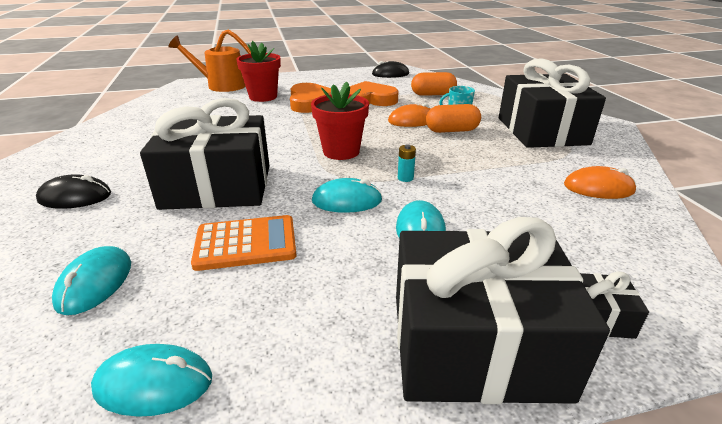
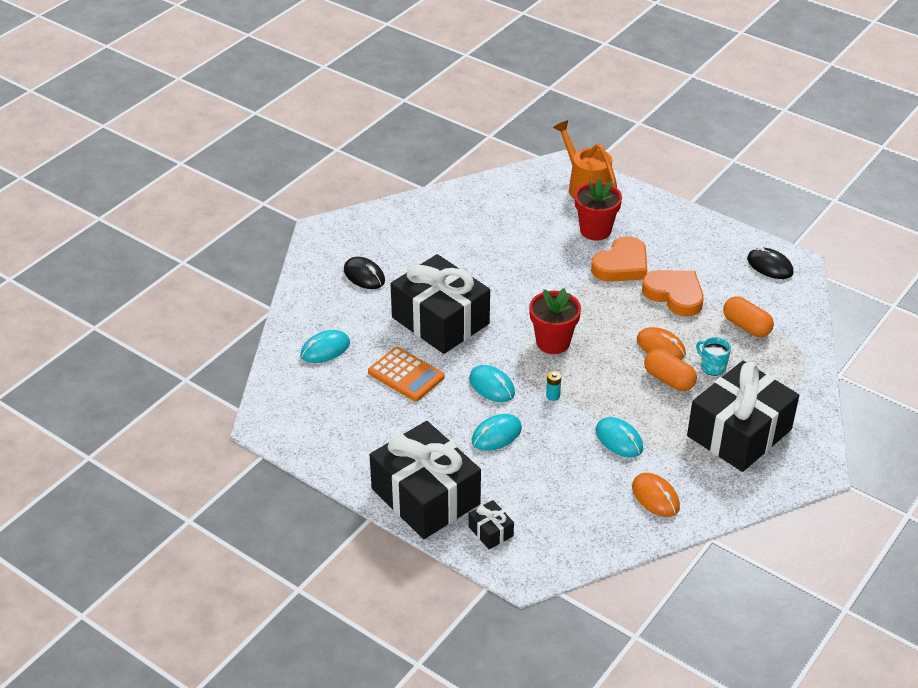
camera: 50 degrees right, 10 degrees up
turquoise mouse [91,344,212,417] -> turquoise mouse moved to [596,417,643,458]

